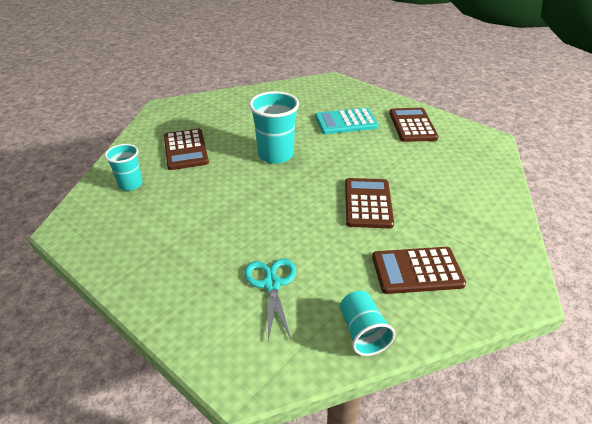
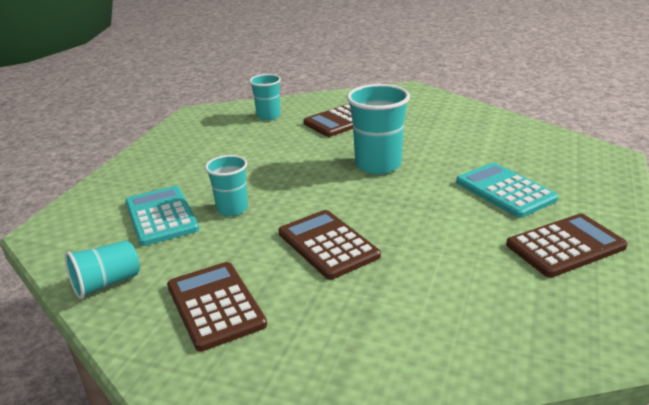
camera: 70 degrees right, 10 degrees down
turquoise scissors [244,258,296,340] -> turquoise calculator [125,186,199,246]
brown calculator [345,178,394,229] -> brown calculator turned 105 degrees counterclockwise [278,210,381,280]
none -> turquoise cup [205,155,248,216]

